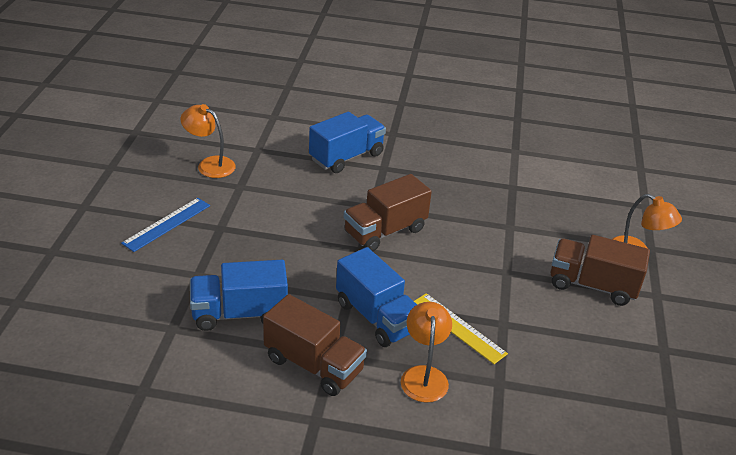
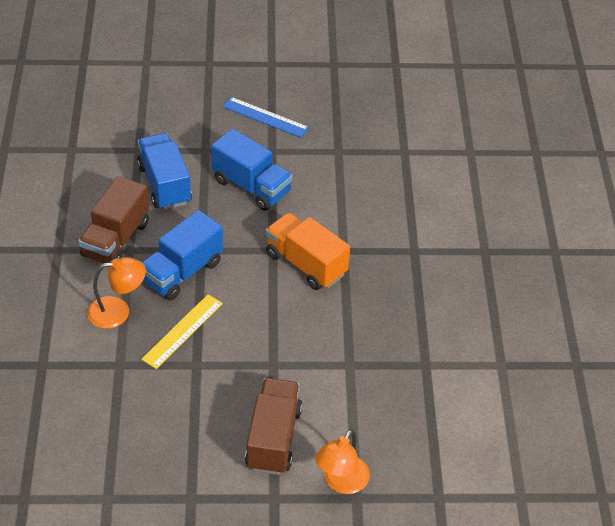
camera: 80 degrees right, 10 degrees up
orange lamp [180,104,236,178] -> none
blue truck [309,112,386,173] -> blue truck moved to [211,129,293,211]
brown truck [344,174,432,251] -> orange truck [266,213,350,290]

